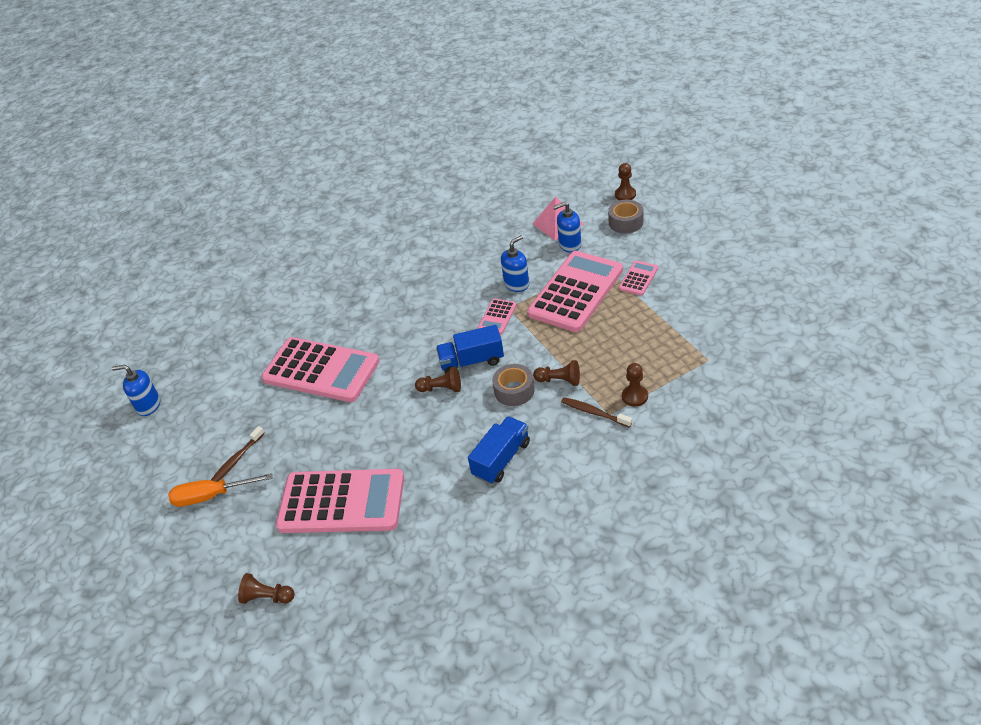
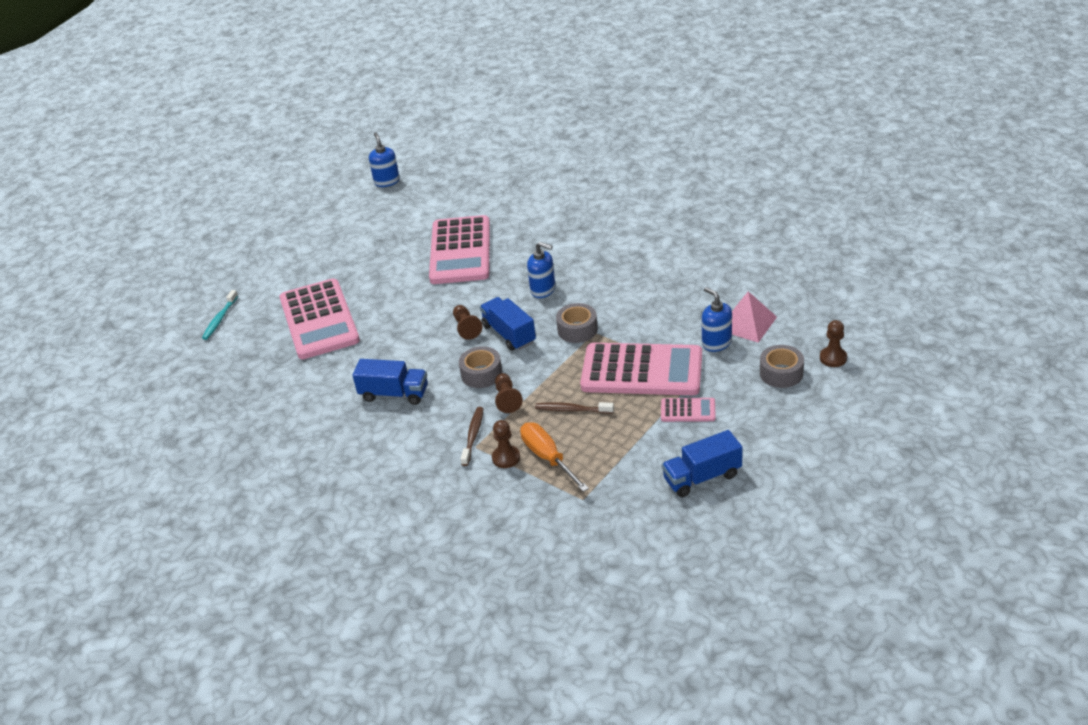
camera: 65 degrees right, 5 degrees down
orange screwdriver [168,473,273,507] -> orange screwdriver moved to [520,422,589,492]
brown toothbrush [211,426,265,482] -> brown toothbrush moved to [535,402,614,414]
brown pawn [238,573,294,604] -> turquoise toothbrush [202,290,238,340]
pink calculator [478,299,517,335] -> grey tape [556,303,598,343]
blue soap dispenser [501,235,529,292] -> blue soap dispenser moved to [527,242,555,298]
none -> blue truck [662,430,743,497]

